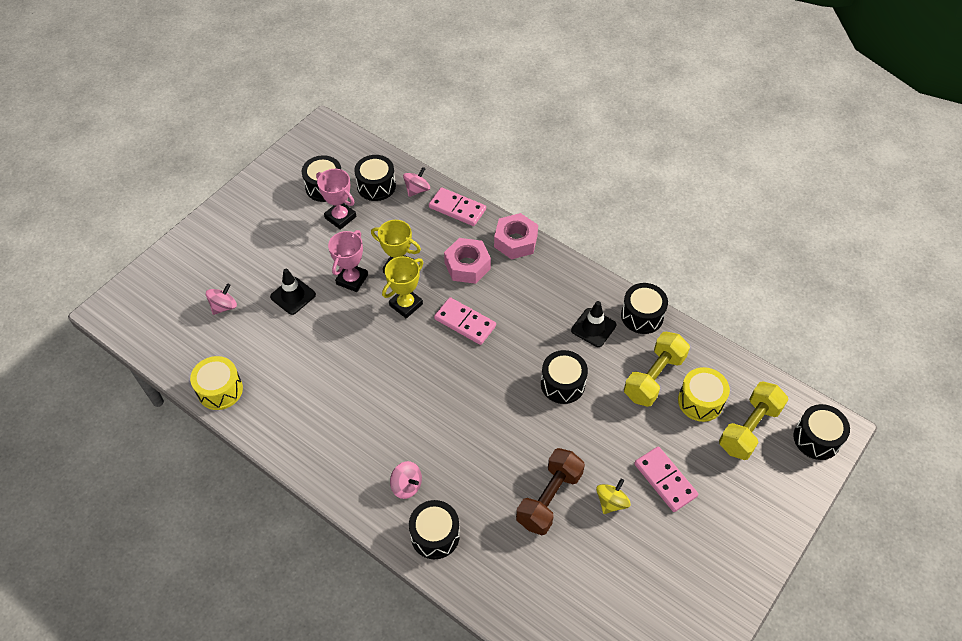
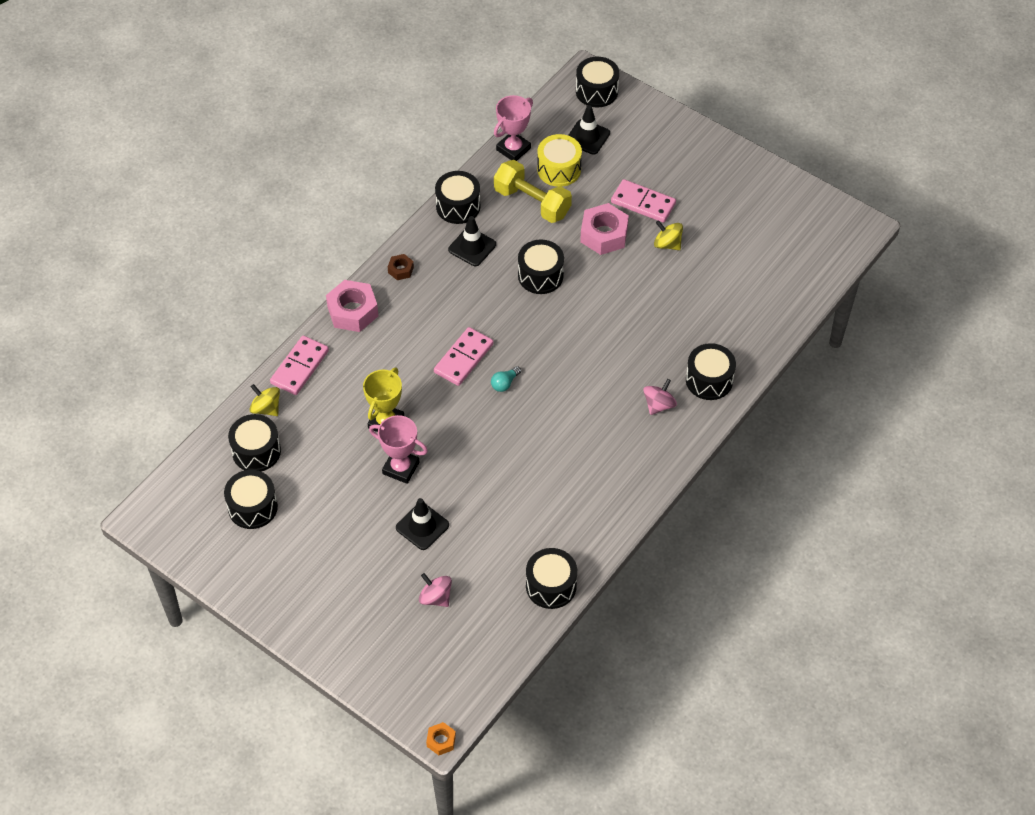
camera: 90 degrees left, 0 degrees up
yellow drum [190,356,243,410] -> black drum [526,548,577,609]
pink trophy [316,169,356,230] -> pink trophy moved to [494,95,533,161]
yellow trophy [382,256,423,319] -> none
pink spinning top [403,167,430,197] -> yellow spinning top [249,384,280,416]
pink nut [444,238,491,284] -> pink nut moved to [580,203,629,255]
brown dumbbell [516,448,585,535] -> none
pink domino [634,446,698,512] -> pink domino turned 60 degrees clockwise [611,179,676,223]
yellow dumbbell [719,382,788,460] -> black traffic cone [568,105,610,155]
none -> brown nut [388,254,414,280]
none -> orange nut [426,722,456,755]
none -> turquoise light bulb [491,366,521,392]

